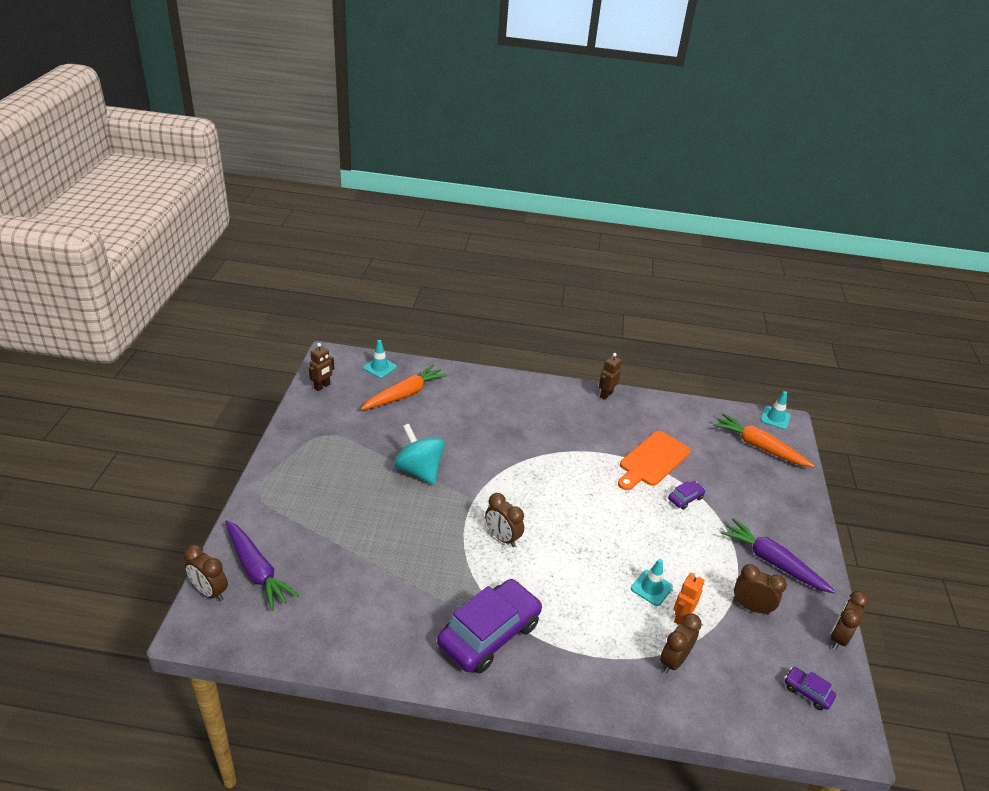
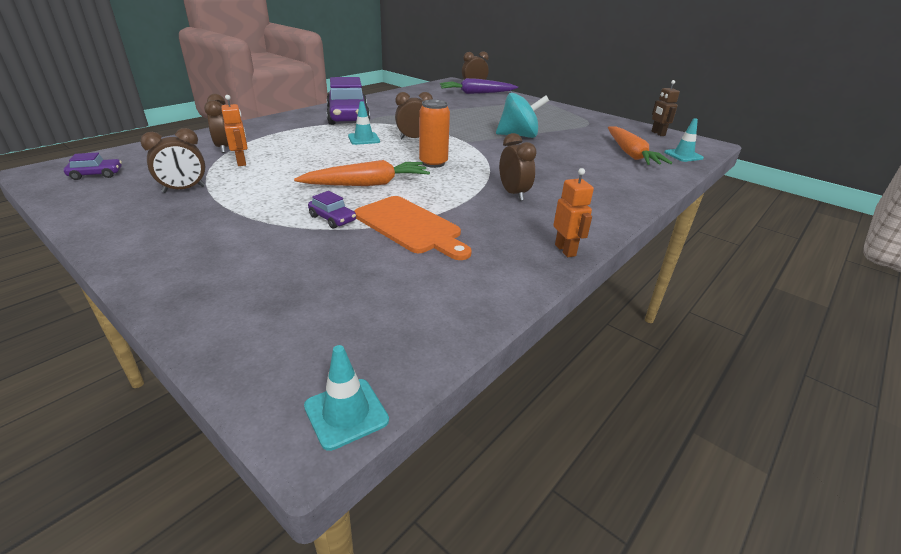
camera: 125 degrees right, 5 degrees down
brown robot [599,353,622,400] -> orange robot [553,168,594,257]
orange cutting board [618,431,691,490] -> orange cutting board turned 150 degrees clockwise [354,196,472,260]
turquoise traffic cone [631,559,673,606] -> turquoise traffic cone moved to [348,101,380,145]
purple car [668,481,705,510] -> purple car turned 45 degrees counterclockwise [308,191,356,229]
orange carrot [713,413,815,467] -> orange carrot moved to [294,160,430,186]
purple carrot [721,518,836,594] -> none
brown clock [830,591,869,650] -> brown clock moved to [499,133,537,201]
none -> orange can [419,100,450,168]

